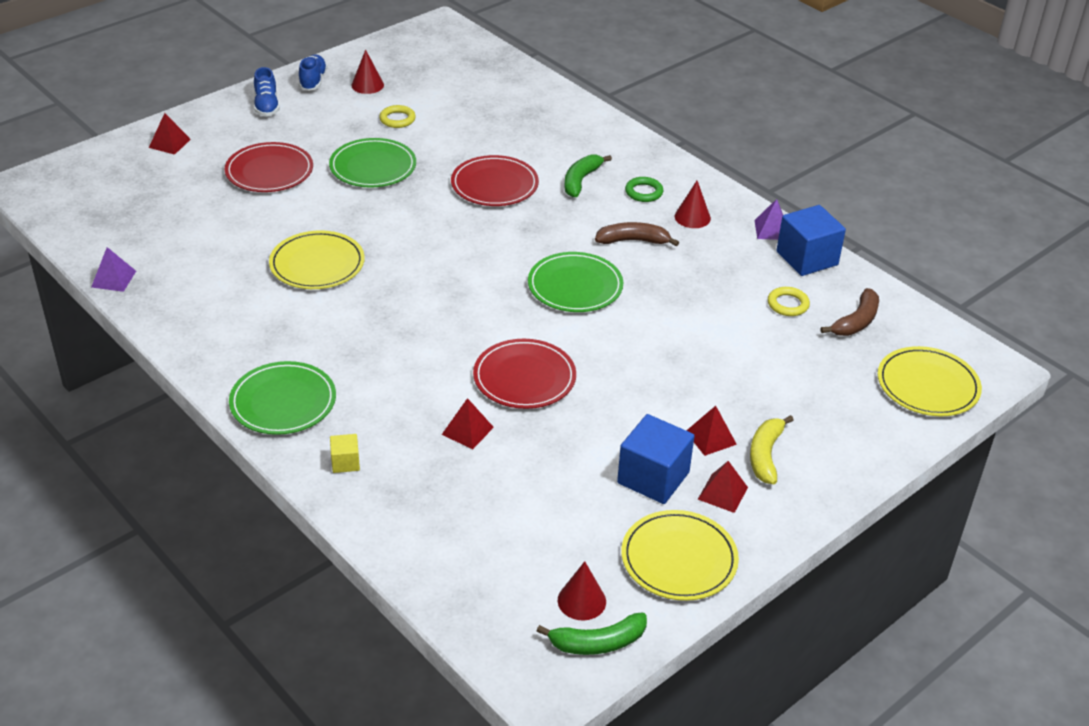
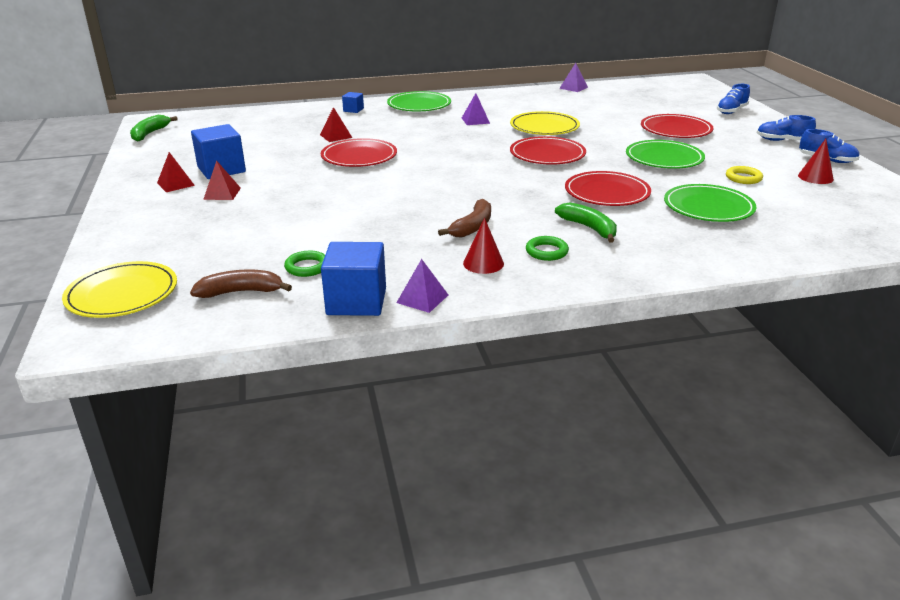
camera: 120 degrees right, 10 degrees down
red pyramid [149,113,191,155] -> blue shoe [717,84,750,114]
yellow cube [330,434,360,473] -> blue cube [342,92,364,113]
green plate [528,252,623,312] -> green plate moved to [664,184,756,222]
red cone [558,561,606,620] -> none
yellow plate [621,510,739,601] -> none
yellow banana [750,415,793,484] -> none
yellow ring [768,287,810,316] -> green ring [284,251,325,277]
brown banana [820,288,879,336] -> brown banana turned 105 degrees clockwise [190,270,292,298]
none -> purple pyramid [462,93,490,125]
none -> red plate [510,136,586,165]

